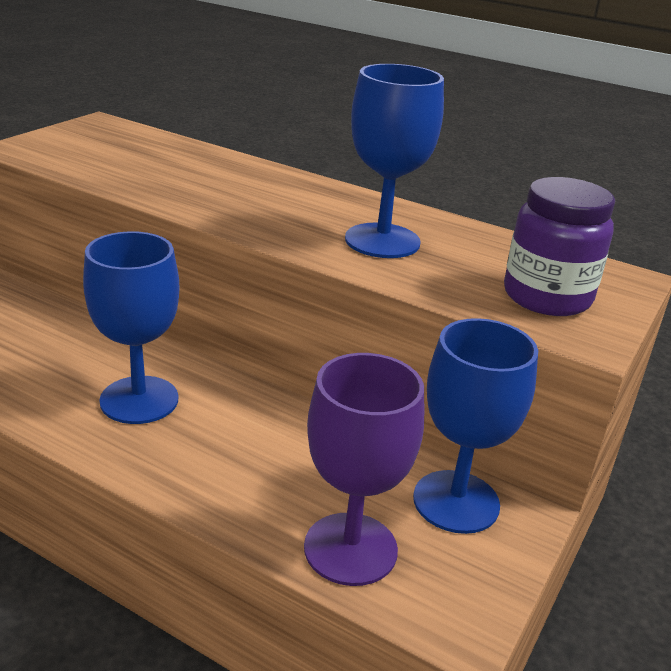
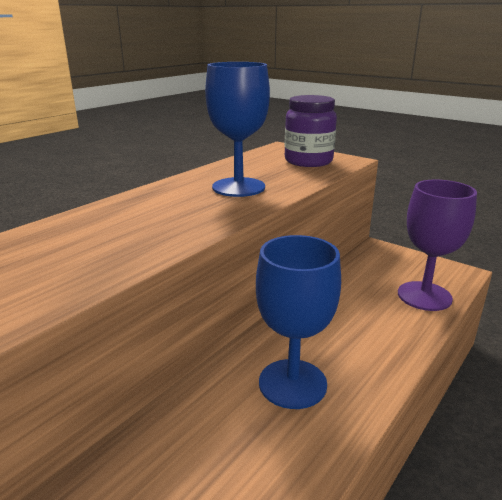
camera: 80 degrees left, 5 degrees down
blue goblet [413,318,538,534] -> none

